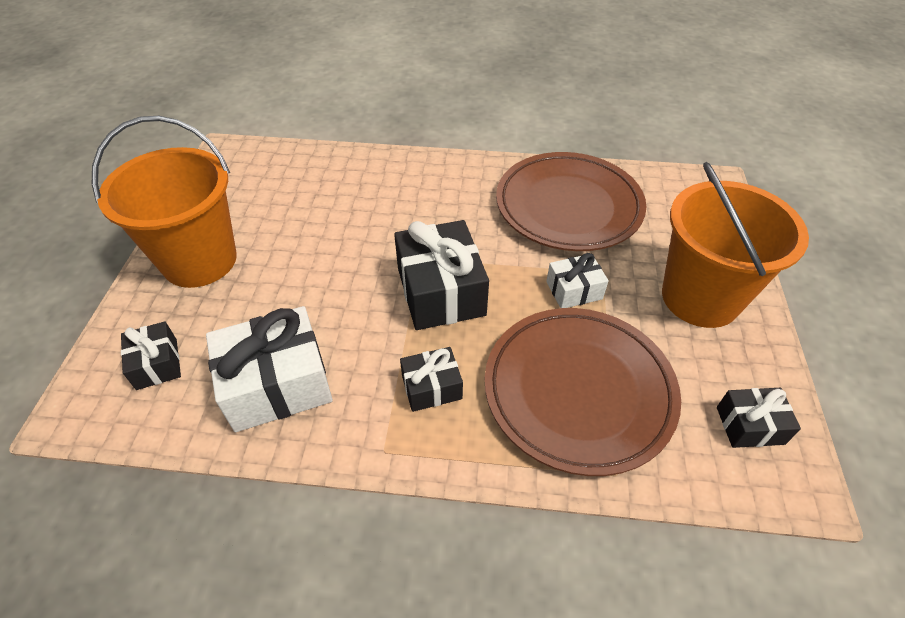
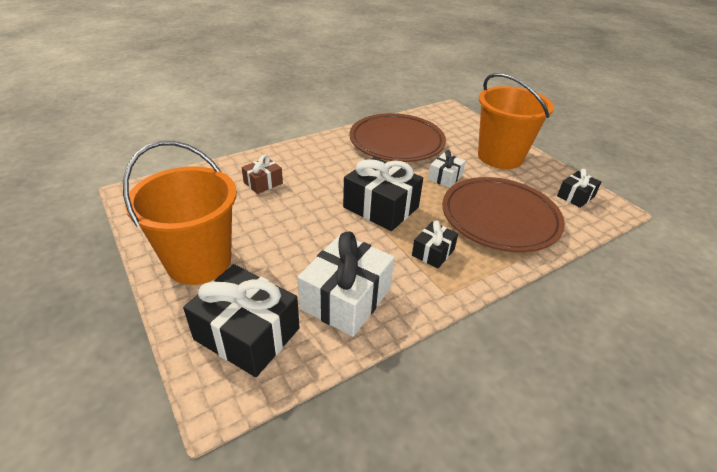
camera: 40 degrees left, 10 degrees down
black gift [121,321,181,390] -> black gift [183,264,300,377], size x1.85
none -> brown gift [241,155,283,194]

